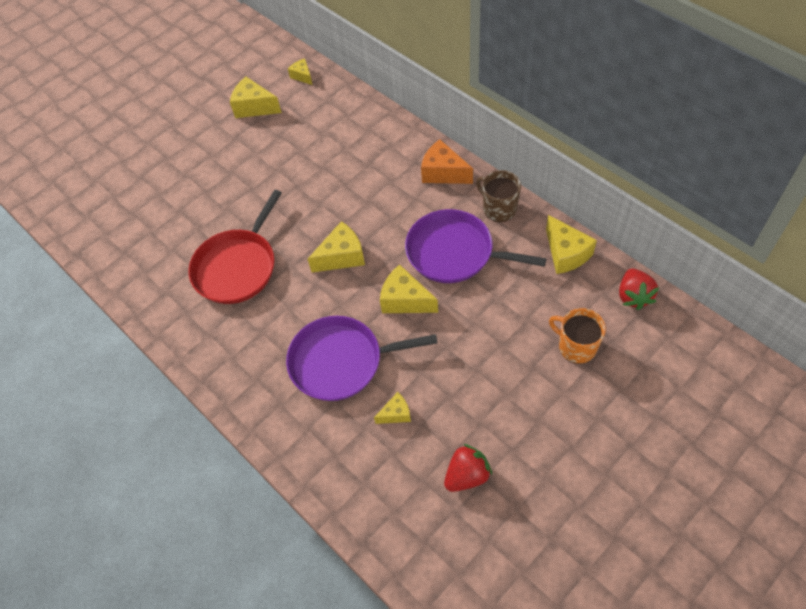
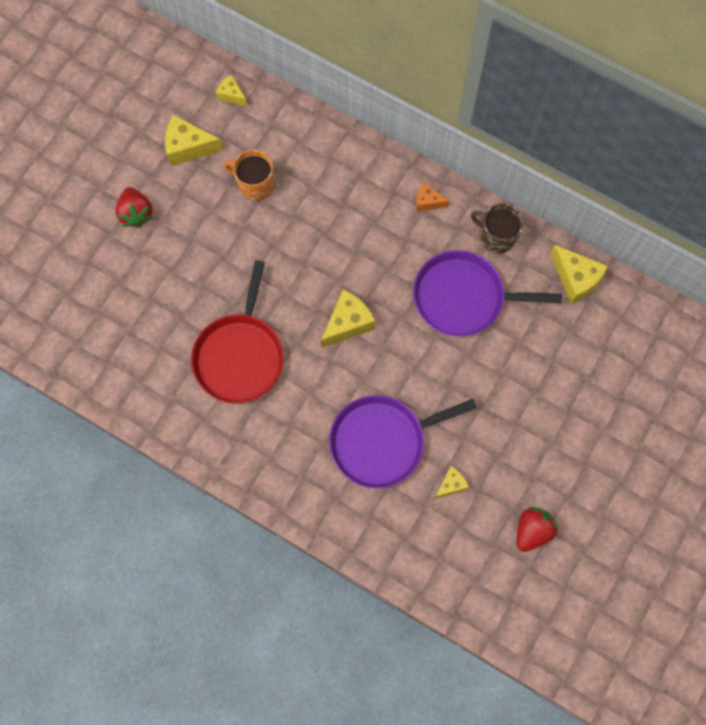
camera: 20 degrees left, 15 degrees up
yellow cheese [380,264,438,313] -> none
orange cheese [421,139,473,184] -> orange cheese [416,183,449,212], size x0.58
orange mug [549,308,606,364] -> orange mug moved to [224,150,274,201]
red strawberry [619,268,659,310] -> red strawberry moved to [116,187,153,228]

